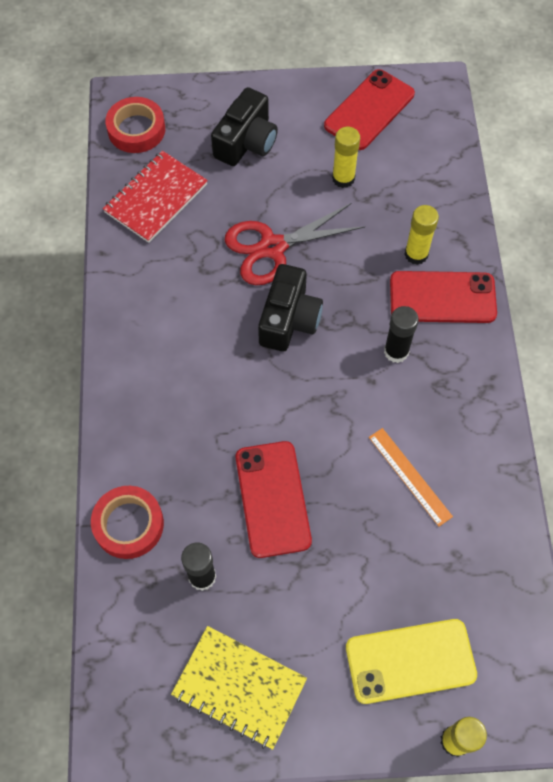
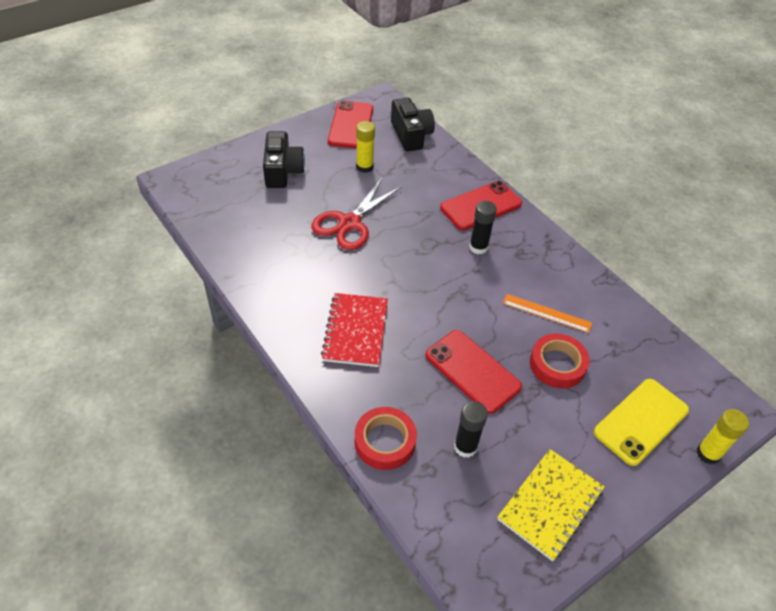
camera: 35 degrees left, 15 degrees down
red notebook [103,151,208,243] -> red notebook moved to [321,293,388,367]
red tape [105,97,165,153] -> red tape moved to [530,334,590,389]
yellow notebook [171,626,307,750] -> yellow notebook turned 45 degrees counterclockwise [497,449,605,561]
black camera [258,264,323,352] -> black camera moved to [391,98,435,151]
yellow glue stick [404,205,439,265] -> none

